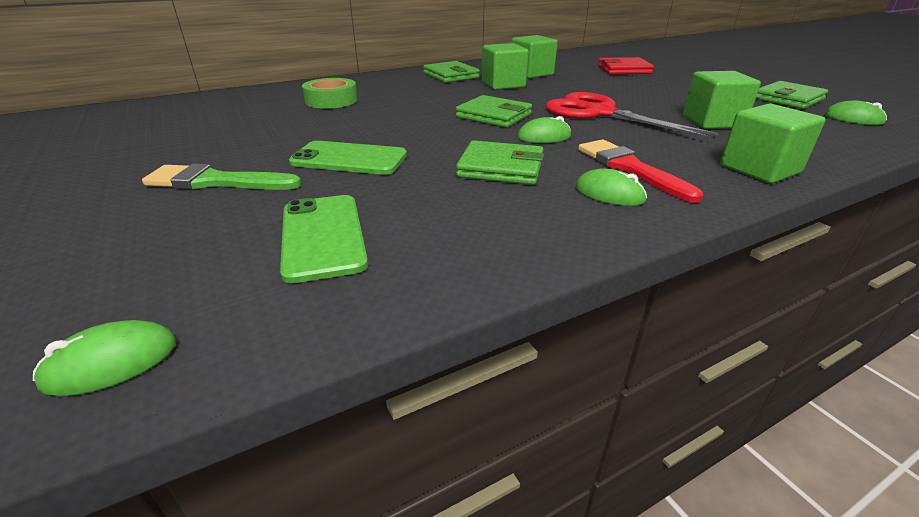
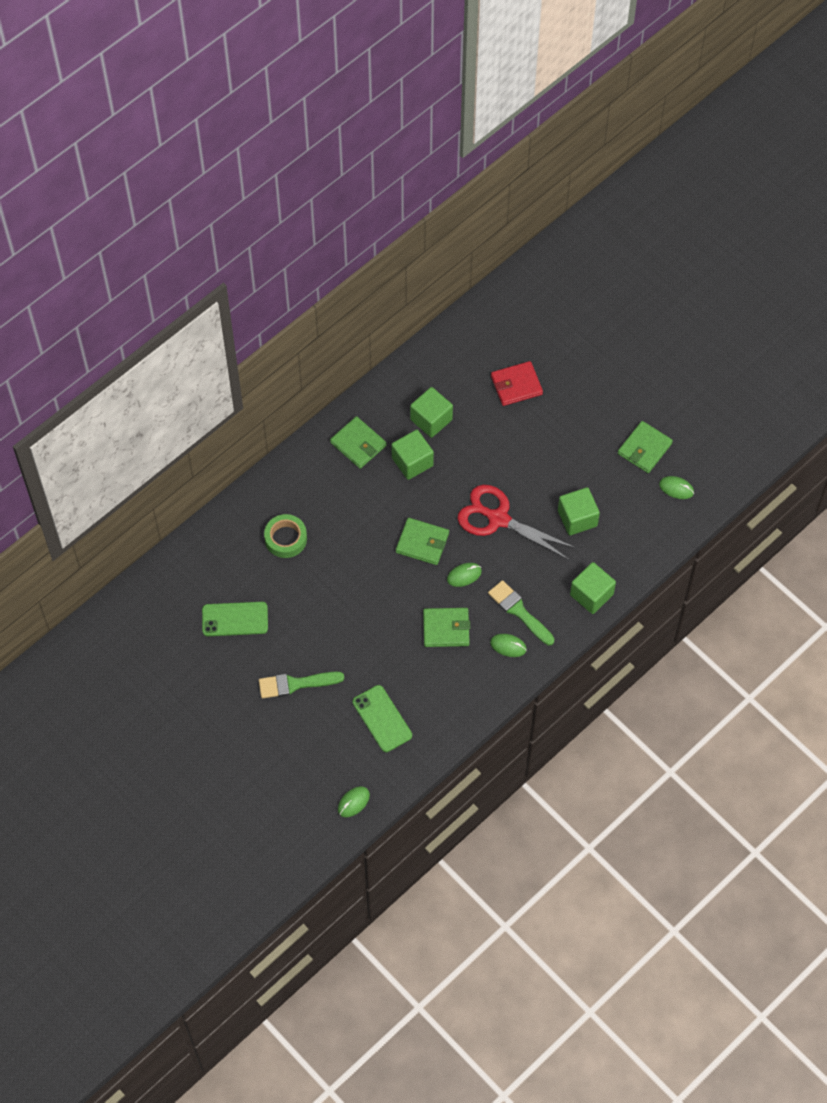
camera: 15 degrees left, 30 degrees up
green phone [289,141,407,175] -> green phone moved to [202,602,268,636]
red brush [578,139,703,203] -> green brush [488,580,554,646]

